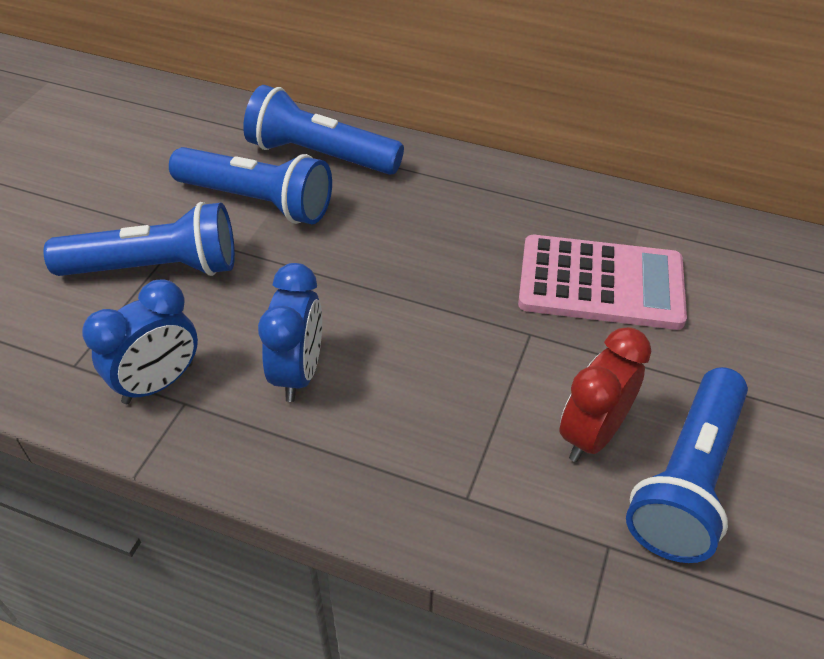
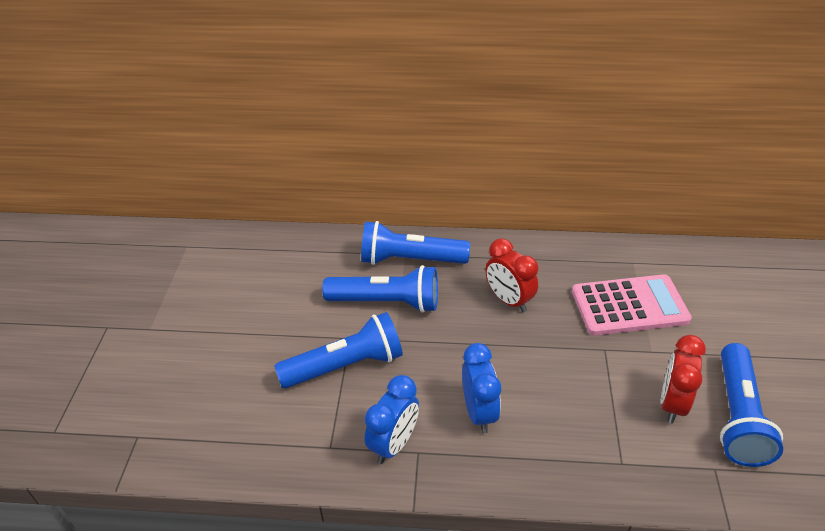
camera: 15 degrees left, 5 degrees down
none -> red clock [486,238,539,312]

